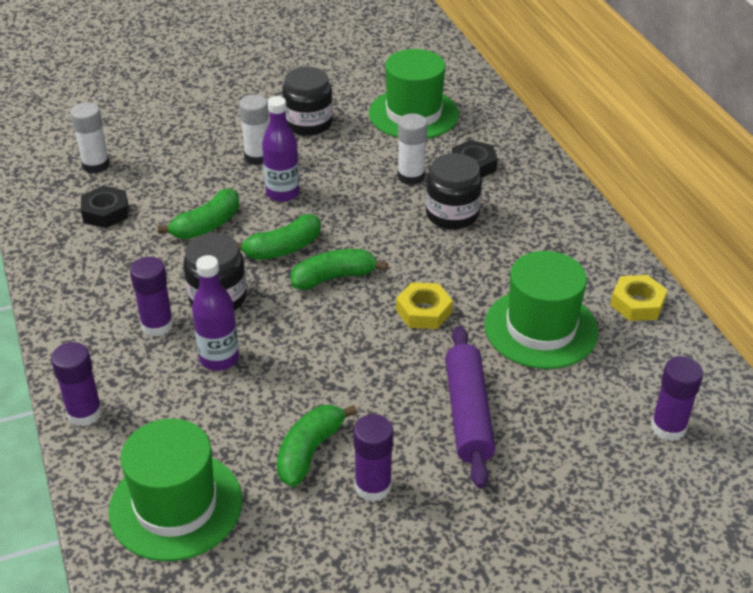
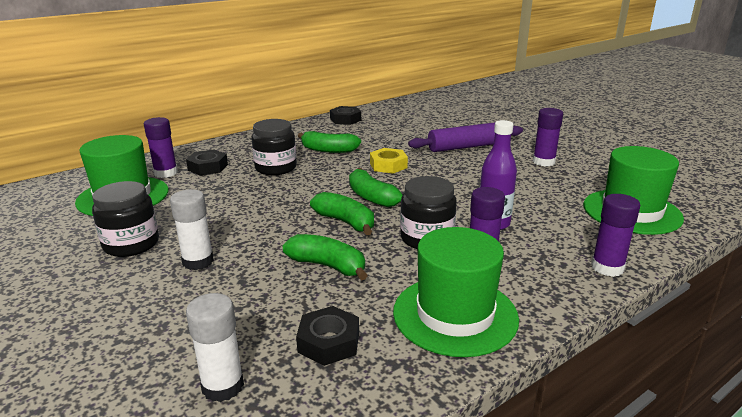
camera: 105 degrees left, 15 degrees down
purple bottle [262,96,300,202] -> none
green banana [277,405,357,487] -> green banana moved to [298,131,361,153]
white glue stick [397,114,428,185] -> none
green hat [484,251,598,369] -> green hat moved to [393,227,519,357]
yellow nut [610,275,668,321] -> black nut [330,106,361,125]
purple glue stick [651,356,703,441] -> purple glue stick moved to [144,117,178,178]

